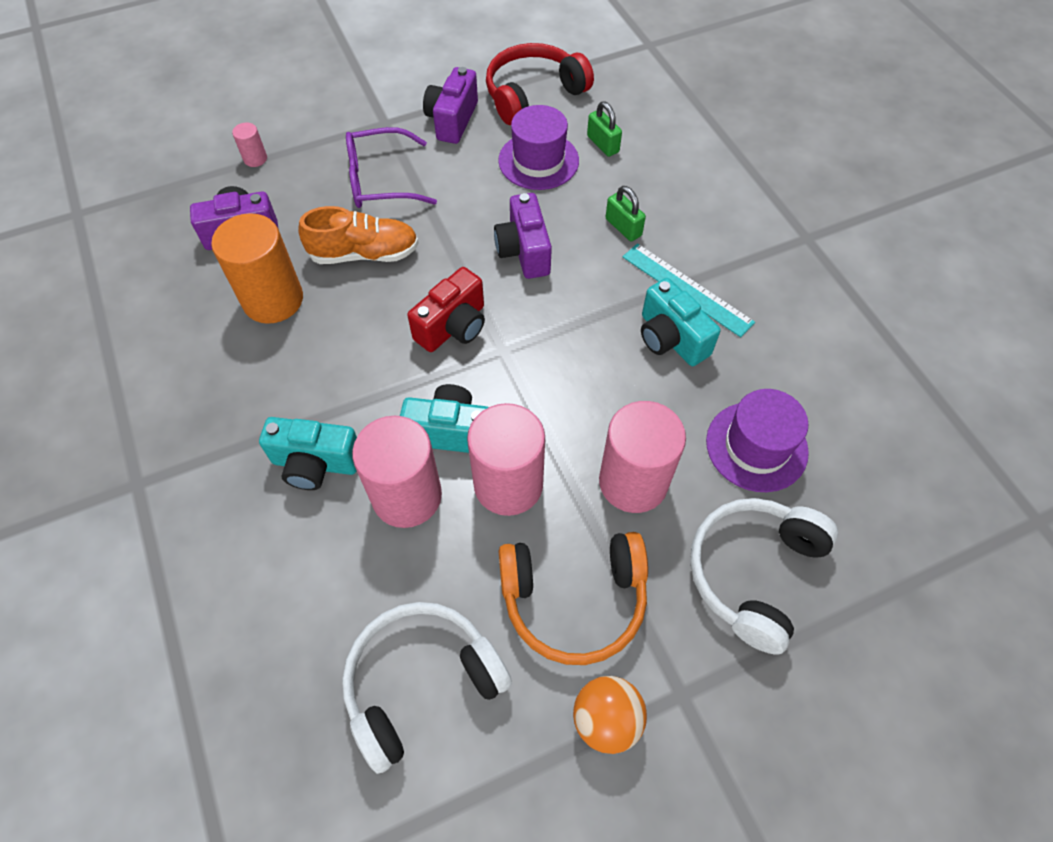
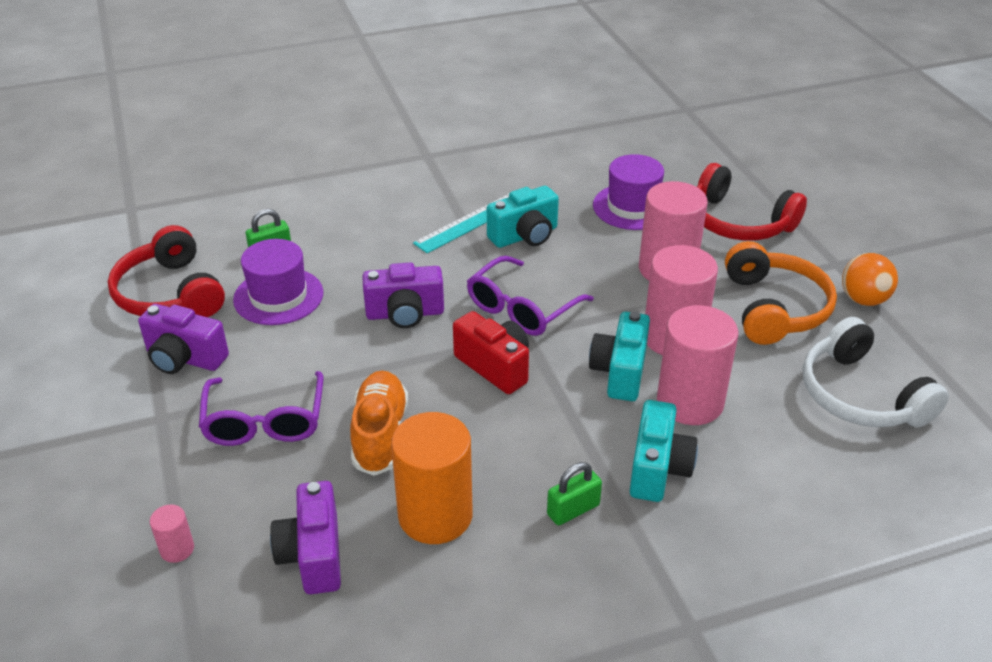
camera: 85 degrees left, 20 degrees down
green padlock [606,186,646,241] -> green padlock moved to [547,462,602,525]
white headphones [690,498,838,655] -> red headphones [697,163,807,240]
none -> purple glasses [467,256,594,336]

